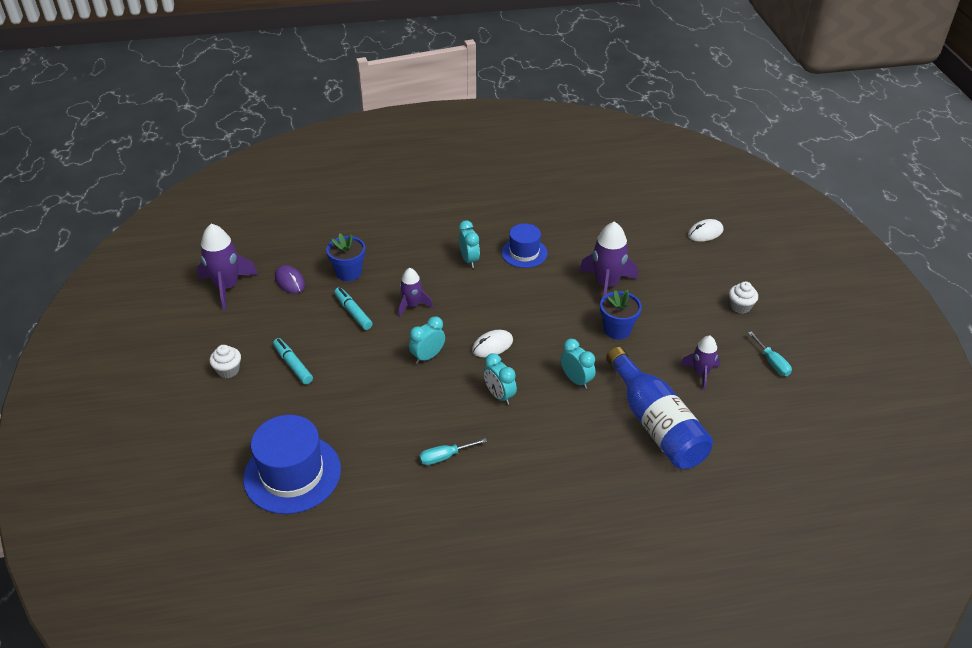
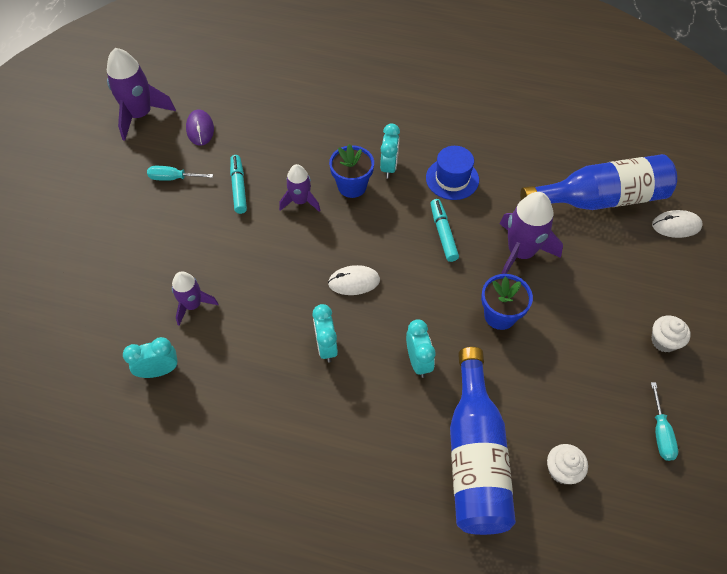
camera: 25 degrees right, 15 degrees up
white cupcake [209,345,241,378] -> white cupcake moved to [547,444,588,484]
blue hat [243,415,341,514] -> none
turquoise marker [273,338,313,384] -> turquoise marker moved to [430,199,459,262]
blue flower pot [326,233,365,281] -> blue flower pot moved to [329,144,374,198]
turquoise clock [409,316,445,364] -> turquoise clock moved to [123,337,178,378]
turquoise screwdriver [419,438,487,465] -> turquoise screwdriver moved to [147,166,213,181]
purple rocket [680,336,720,390] -> purple rocket moved to [172,271,218,325]
none -> blue bottle [520,154,677,210]

